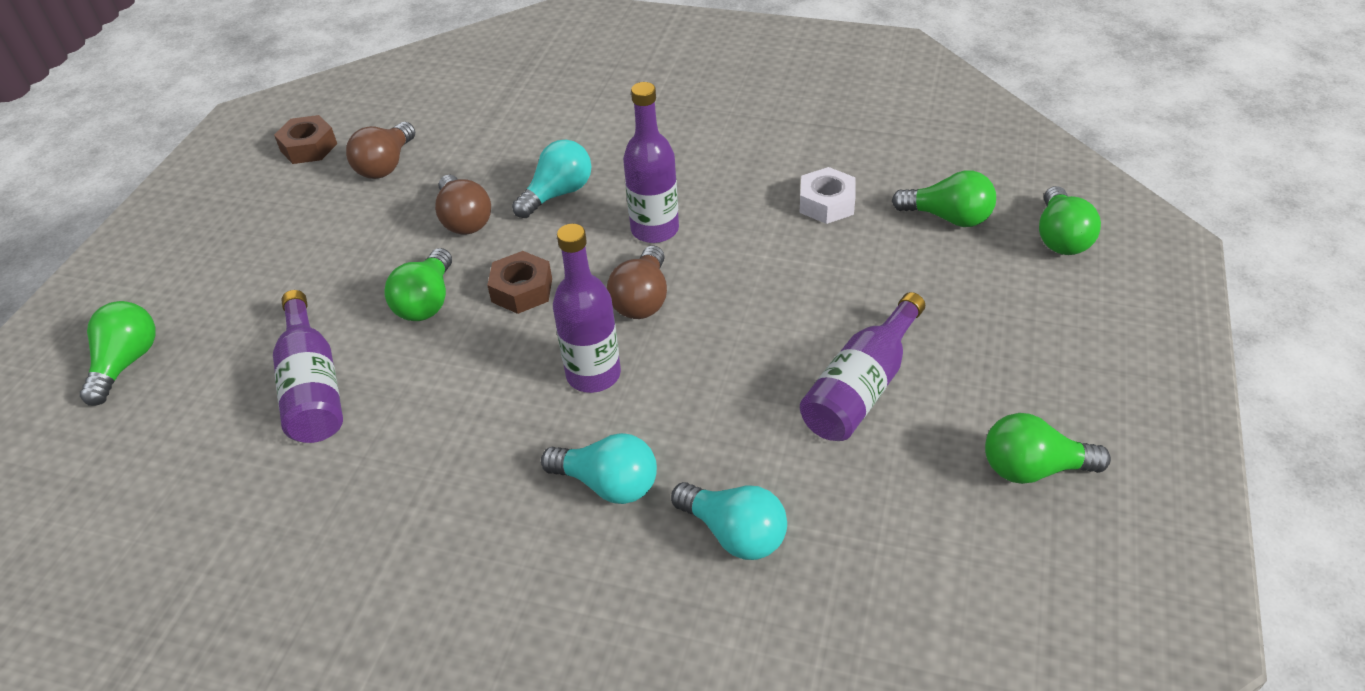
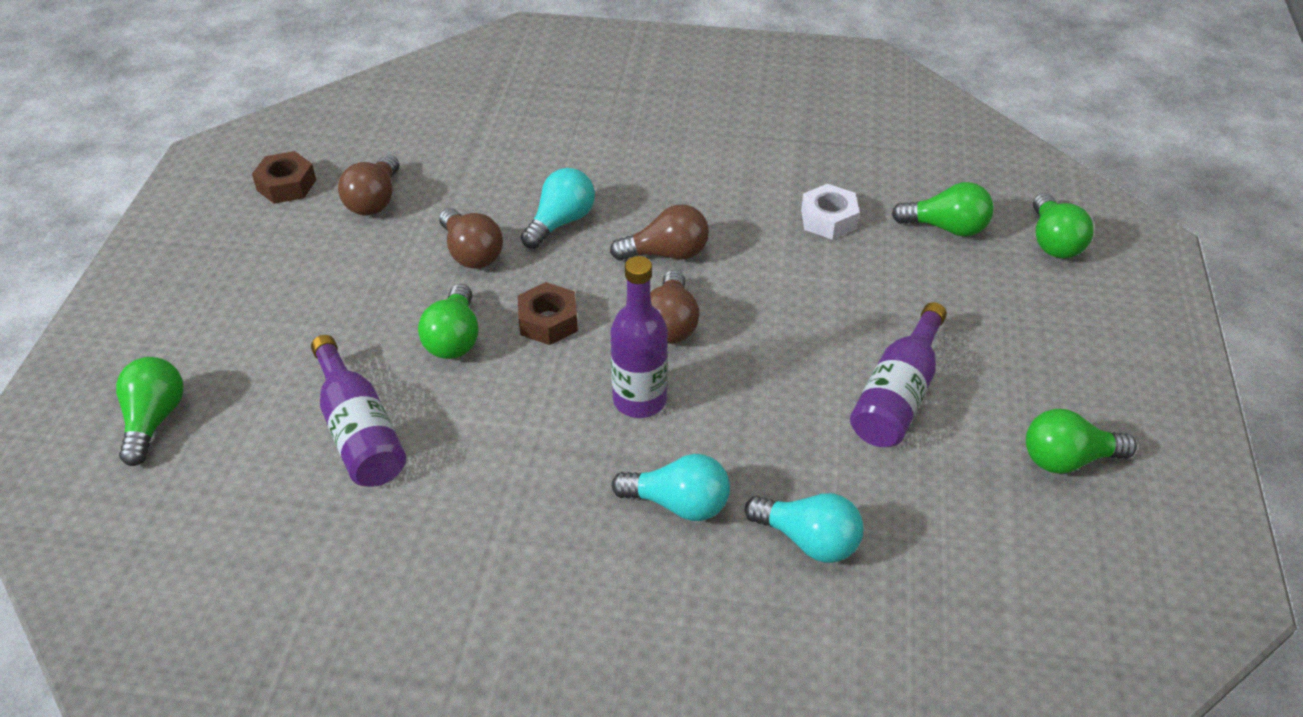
camera: 10 degrees left, 0 degrees up
purple bottle [623,82,679,243] -> brown light bulb [610,204,709,261]

